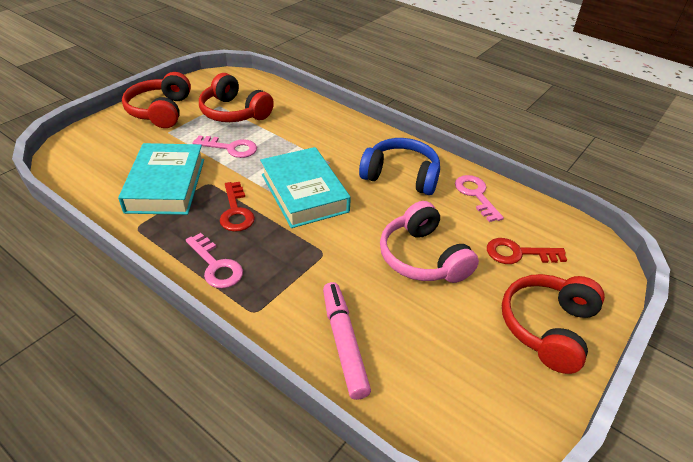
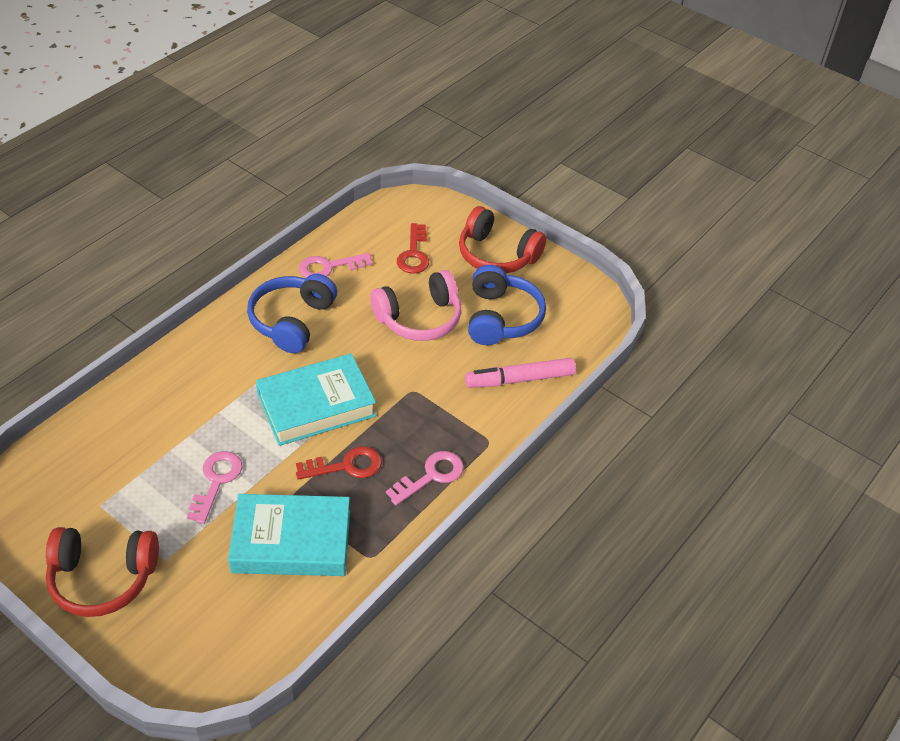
camera: 90 degrees left, 5 degrees up
red headphones [199,73,274,122] -> none
none -> blue headphones [468,265,546,345]

